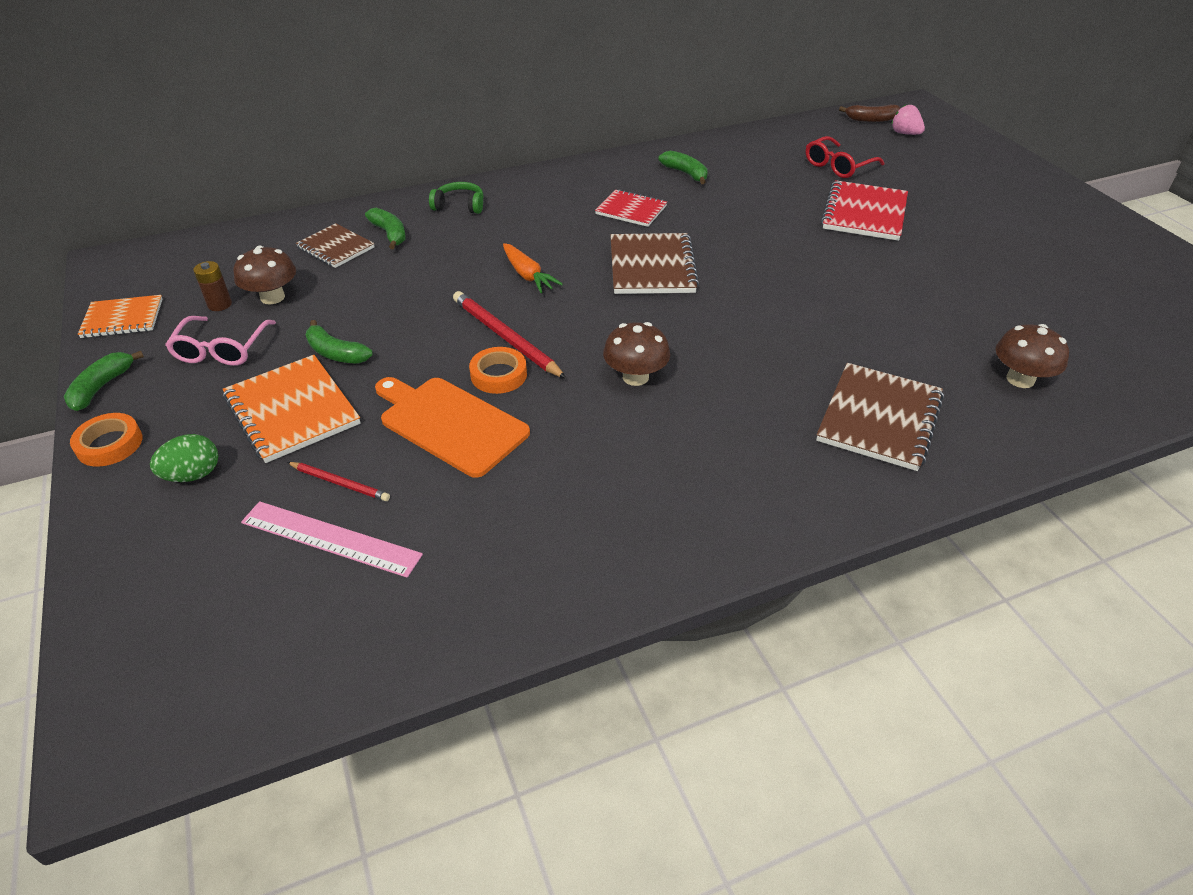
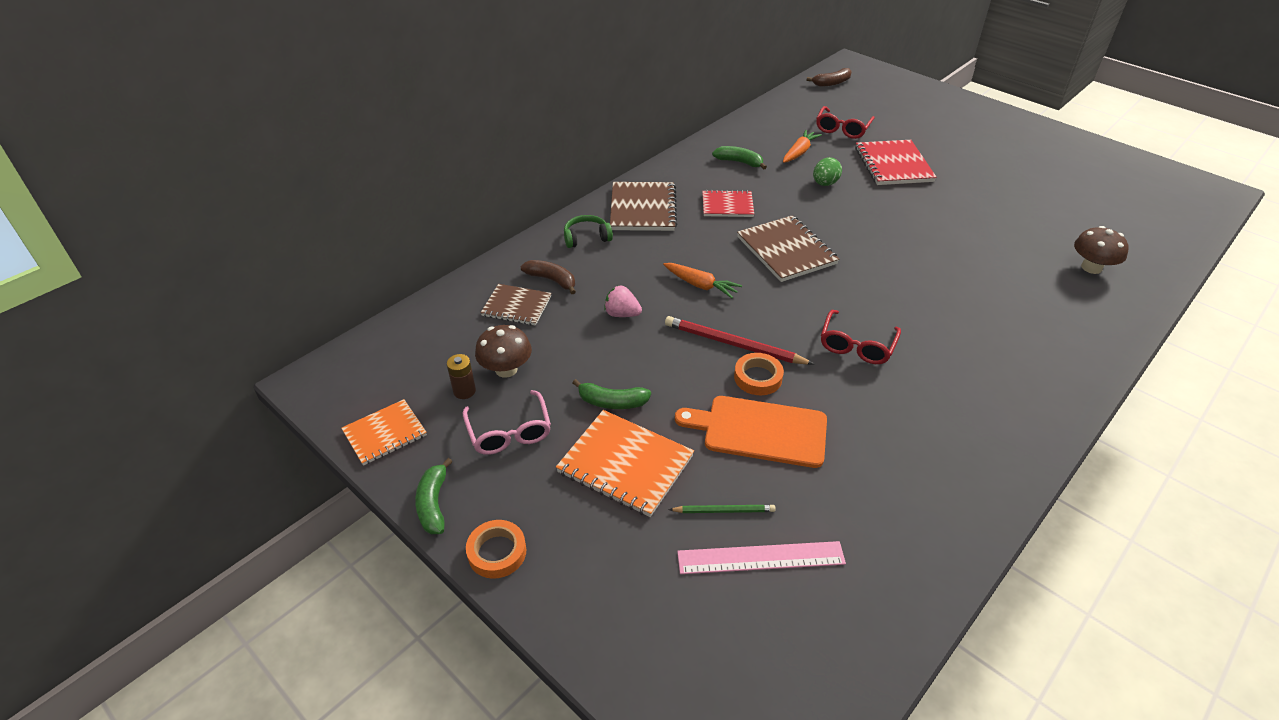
camera: 25 degrees left, 0 degrees up
green egg [150,434,218,482] -> green egg moved to [813,157,842,186]
red pencil [287,462,390,501] -> green pencil [668,505,776,513]
green banana [365,208,406,249] -> brown banana [521,260,576,294]
brown mushroom [603,322,670,386] -> red glasses [821,310,901,364]
brown notebook [816,363,944,471] -> brown notebook moved to [610,182,677,231]
pink strawberry [891,104,925,135] -> pink strawberry moved to [604,286,642,317]
none -> orange carrot [783,130,822,163]

